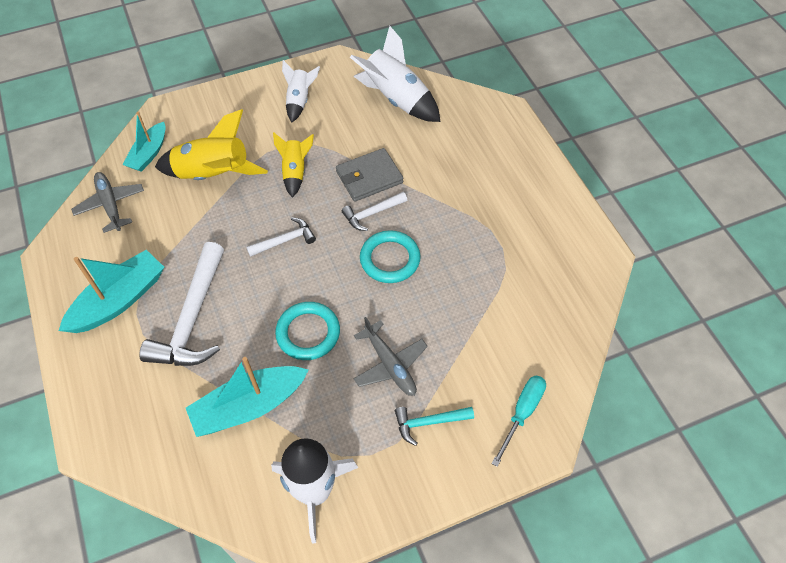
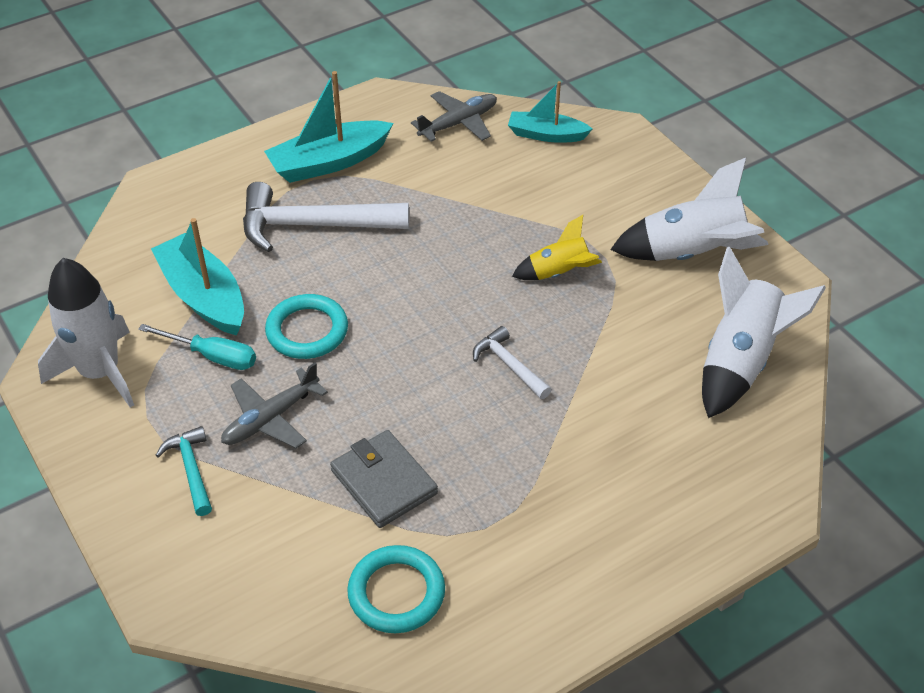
camera: 80 degrees right, 10 degrees down
turquoise boat [59,250,164,333] -> turquoise boat turned 120 degrees clockwise [264,71,394,183]
yellow rocket [155,109,268,180] -> none
white hammer [246,217,316,257] -> none
white rocket [282,60,320,122] -> white rocket [610,158,768,261], size x1.72
grey wallet [336,148,403,202] -> grey wallet moved to [330,430,438,528]
turquoise ring [360,230,421,283] -> turquoise ring moved to [347,545,445,633]
turquoise screwdriver [491,375,546,467] -> turquoise screwdriver moved to [138,324,256,370]

